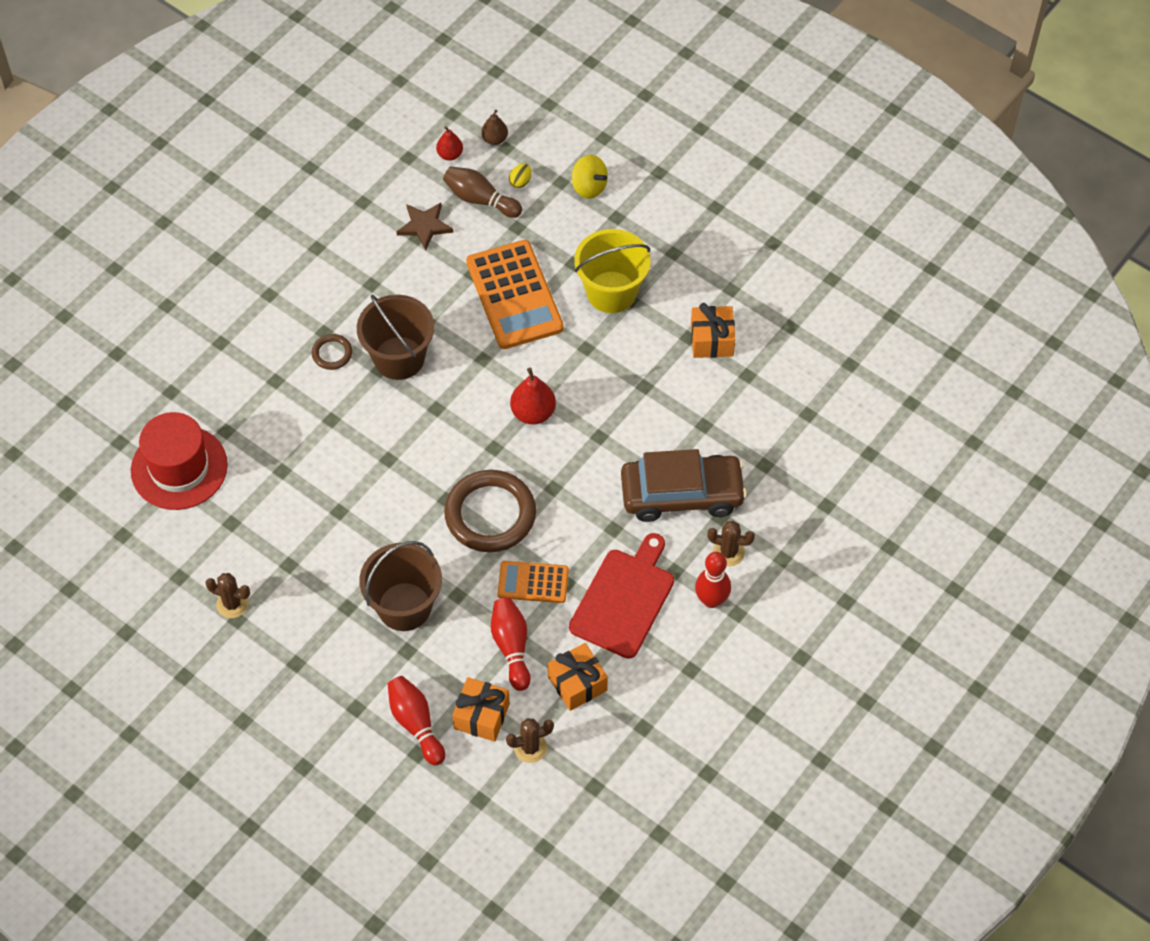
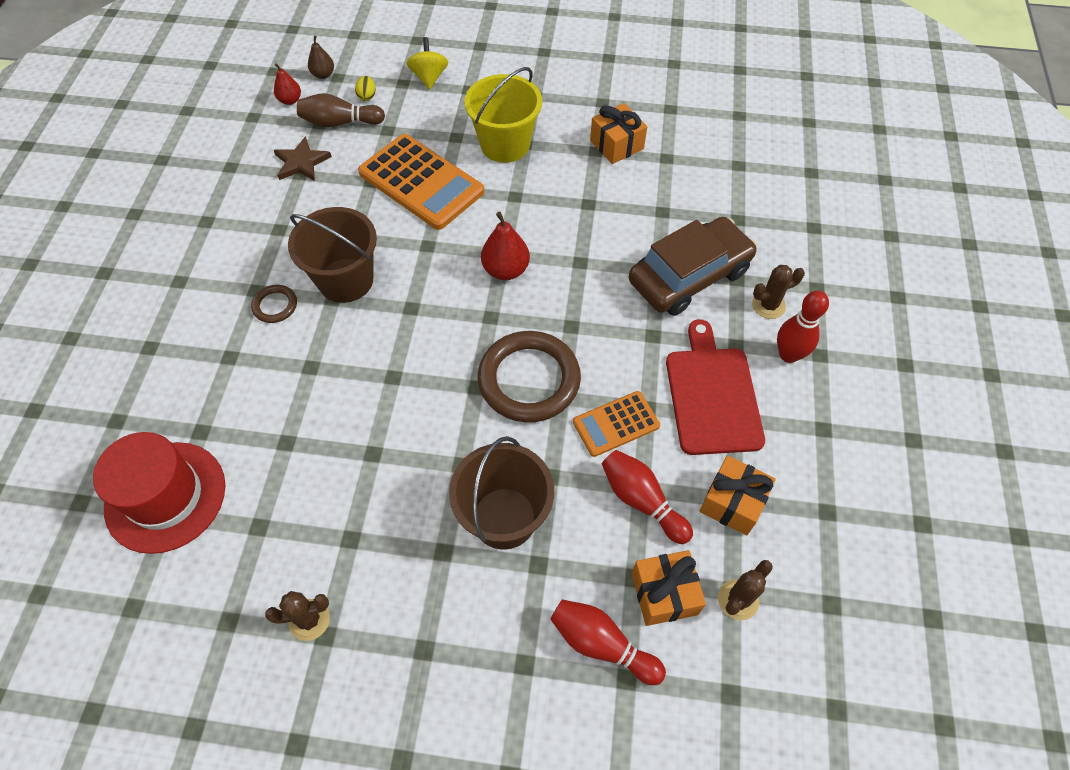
camera: 30 degrees left, 0 degrees up
yellow spinning top [572,155,608,199] -> yellow spinning top turned 105 degrees counterclockwise [407,37,448,90]

